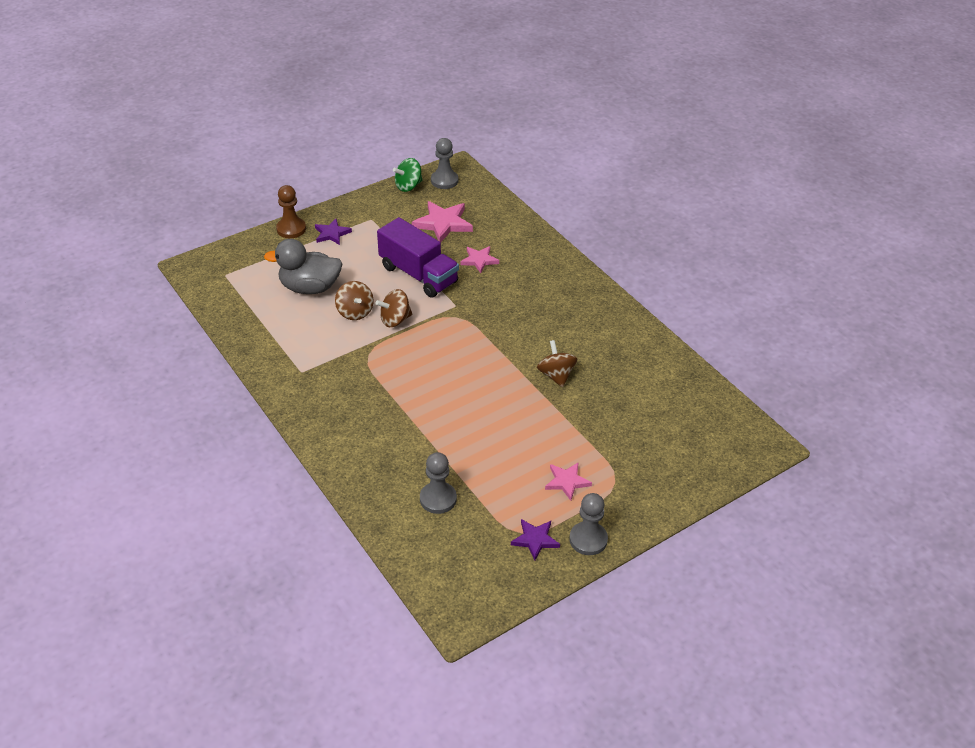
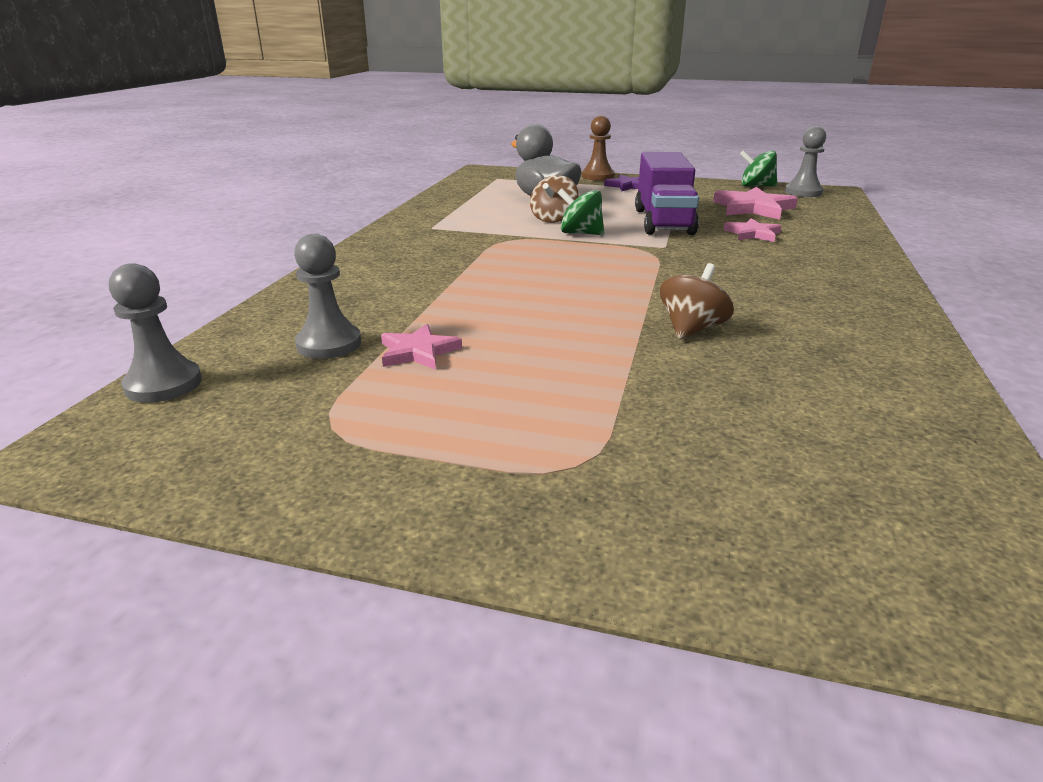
camera: 50 degrees right, 15 degrees down
brown spinning top [376,289,412,327] -> green spinning top [558,188,604,235]
purple star [511,519,560,561] -> none
pink star [545,462,592,501] -> pink star moved to [381,324,462,370]
grey pawn [569,493,608,555] -> grey pawn moved to [109,263,202,403]

